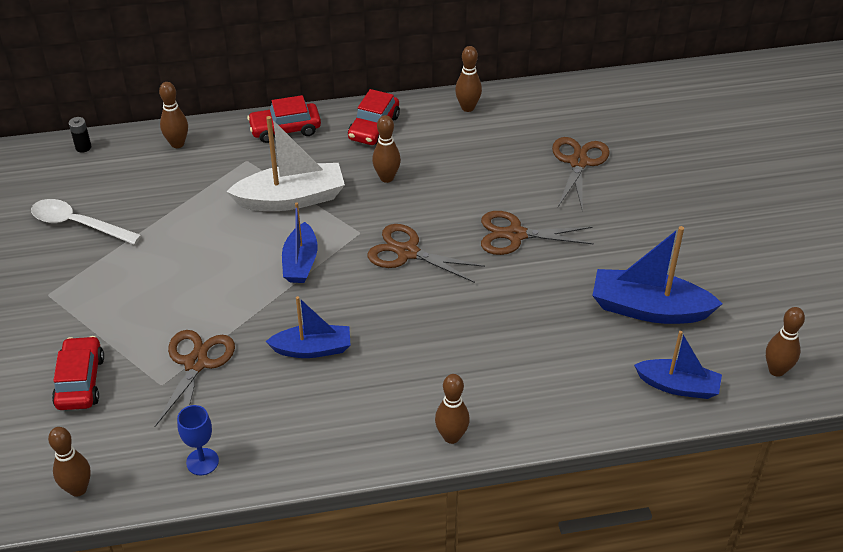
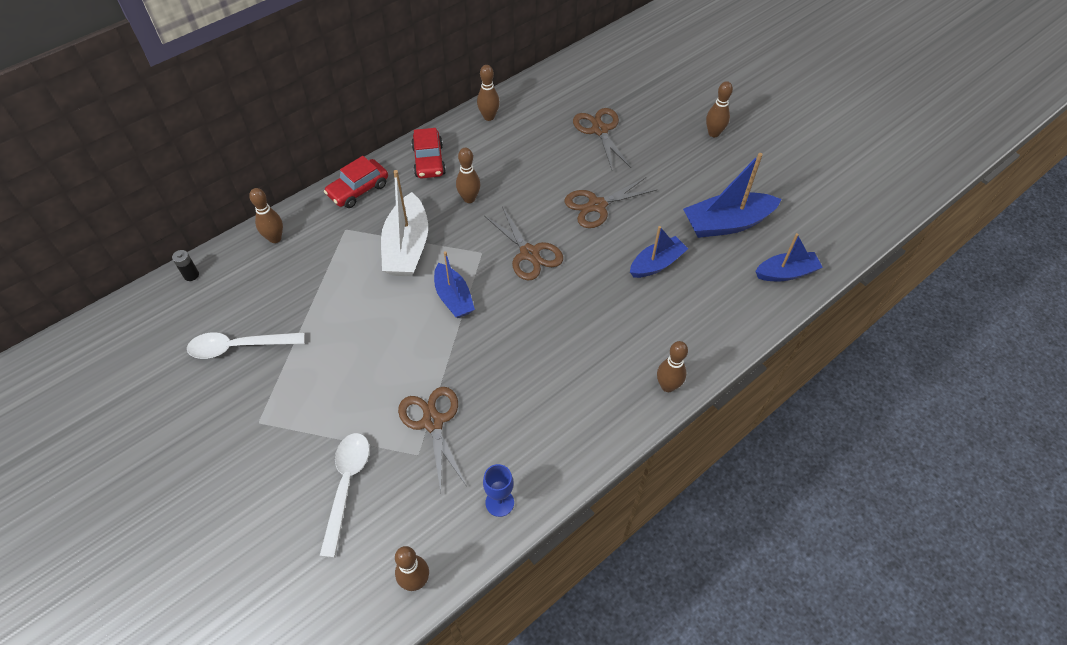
camera: 30 degrees left, 10 degrees up
red car [52,336,104,410] -> white spoon [320,433,370,558]
white boat [226,116,345,211] -> white boat turned 135 degrees clockwise [381,170,428,276]
blue boat [265,296,351,358] -> blue boat moved to [630,226,688,278]
brown scissors [368,224,485,283] -> brown scissors turned 120 degrees counterclockwise [485,206,563,280]
brown bowling pin [766,307,805,377] -> brown bowling pin moved to [706,81,733,137]

